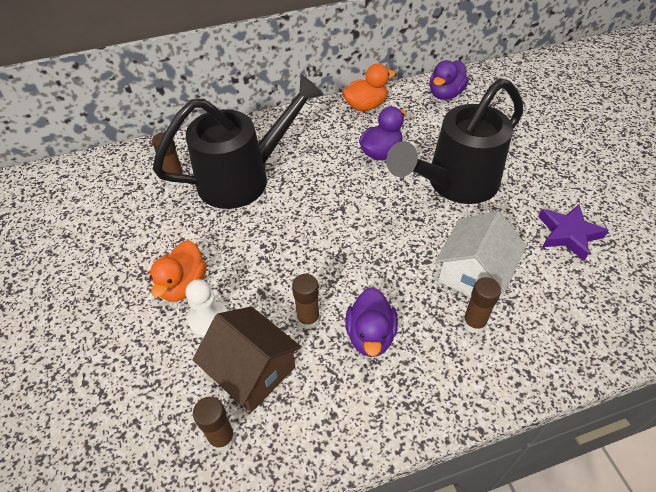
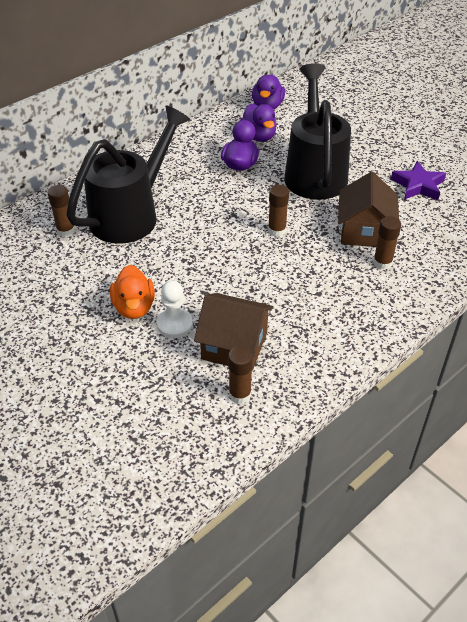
camera: 25 degrees left, 5 degrees down
brown glue stick [292,274,320,329] -> brown glue stick moved to [268,185,289,237]
orange duck [342,64,395,111] -> none
purple duck [345,287,398,357] -> purple duck moved to [240,104,277,142]
black watering can [387,78,523,204] -> black watering can turned 150 degrees clockwise [284,63,351,200]
white house [435,211,526,296] -> brown house [338,172,399,247]

